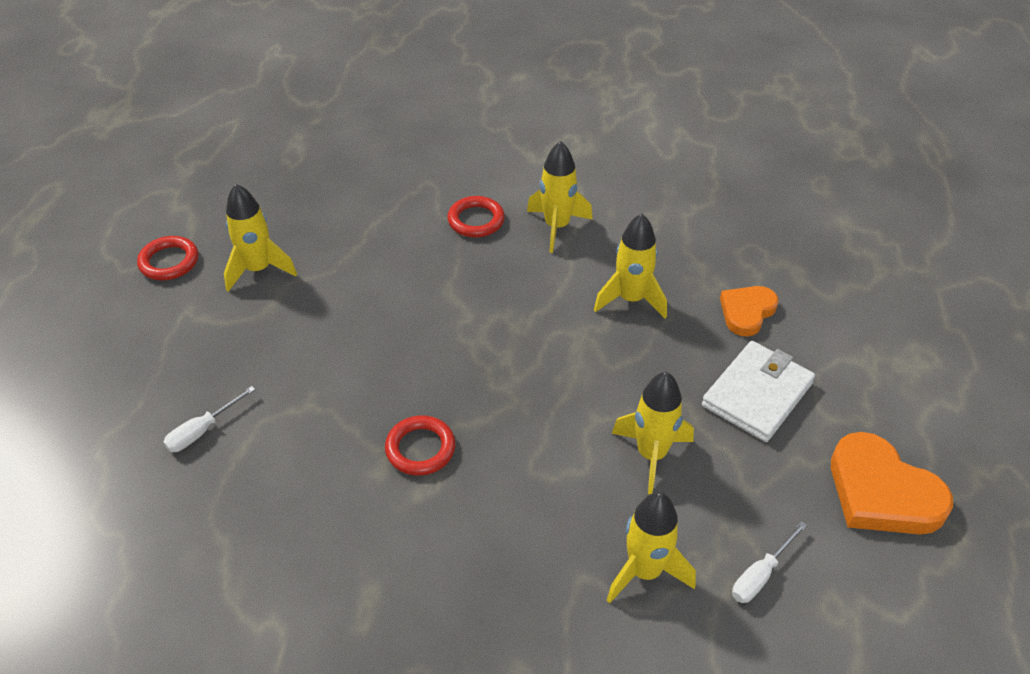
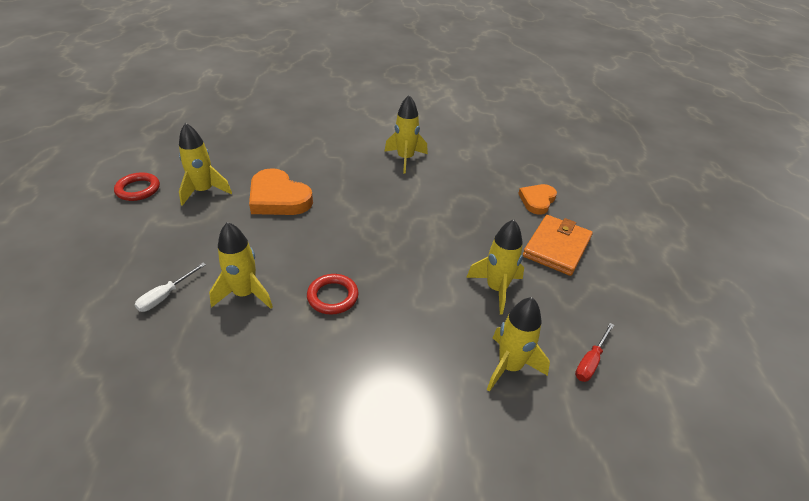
camera: 10 degrees left, 5 degrees down
red ring [447,196,505,237] -> none
yellow rocket [594,214,667,318] -> yellow rocket moved to [209,222,273,309]
white wallet [702,341,815,442] -> orange wallet [523,215,593,276]
white screwdriver [732,521,807,603] -> red screwdriver [575,323,614,382]
orange heart [831,432,953,535] -> orange heart moved to [249,168,313,215]

